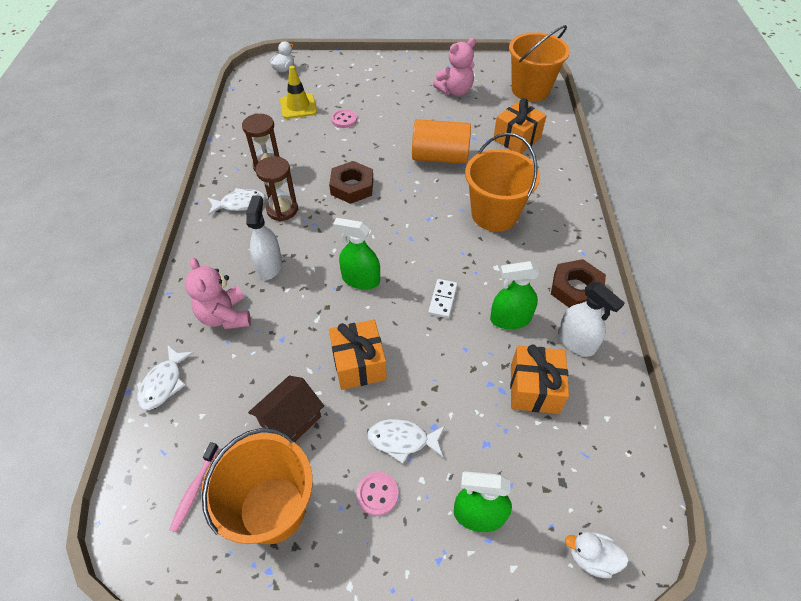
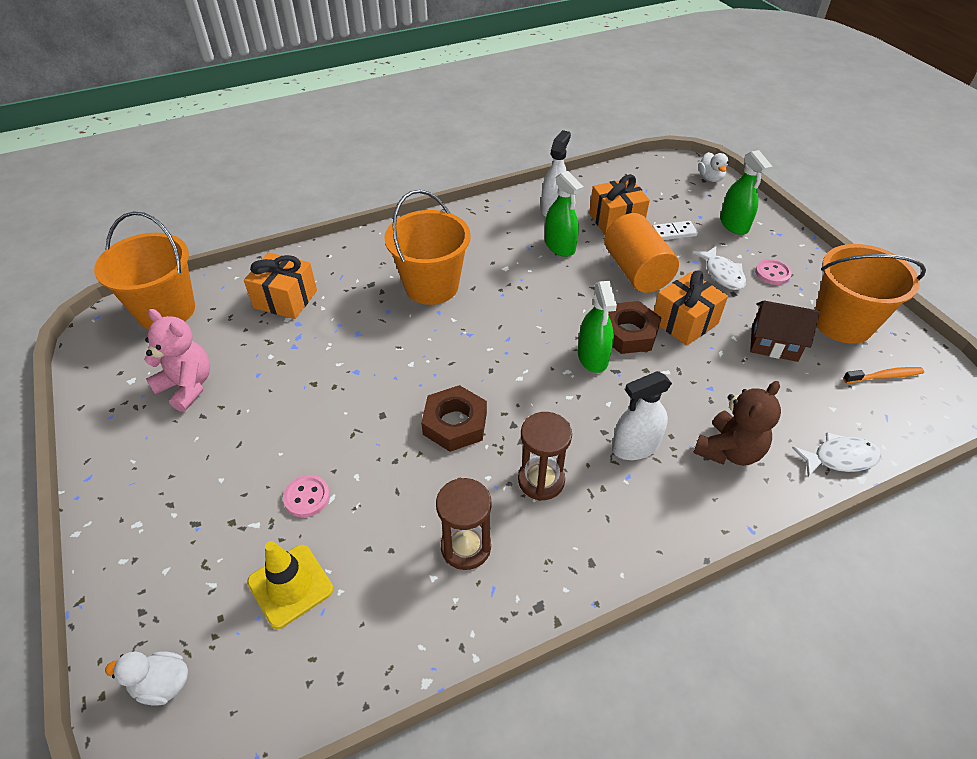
camera: 115 degrees left, 5 degrees down
pink toothbrush [169,442,219,532] -> orange toothbrush [843,367,924,383]
pink teddy bear [185,257,251,329] -> brown teddy bear [693,381,781,466]
white fish [208,188,266,216] -> none
orange cylinder [412,119,471,164] -> orange cylinder moved to [604,213,679,293]
white domino [428,279,458,318] -> white domino moved to [653,221,698,240]
brown nut [551,259,606,308] -> brown nut moved to [608,301,662,354]

